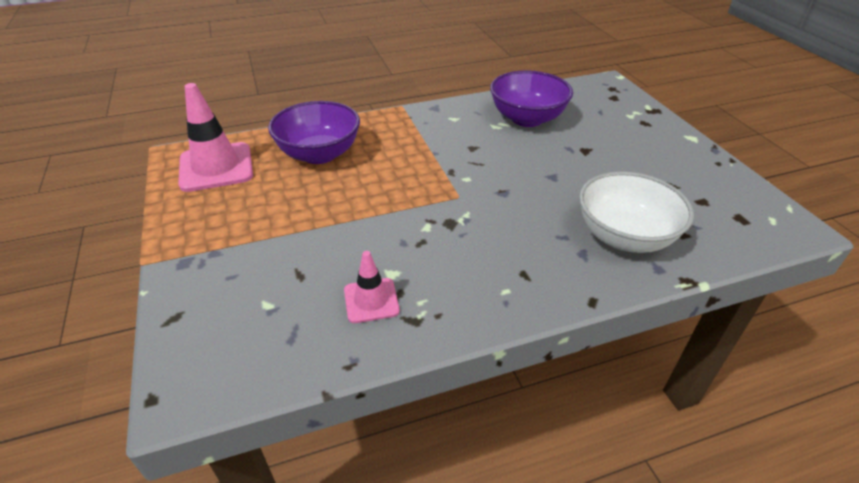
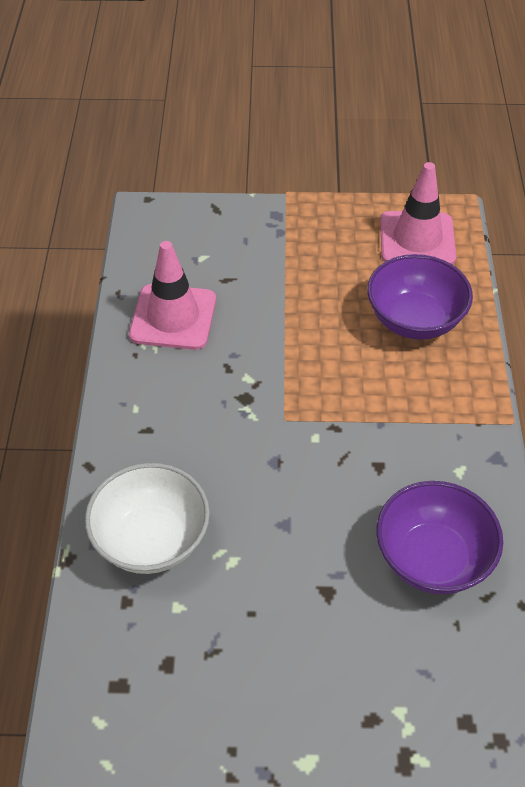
camera: 110 degrees right, 10 degrees up
pink traffic cone [344,251,400,323] -> pink traffic cone [129,241,216,350], size x1.78

